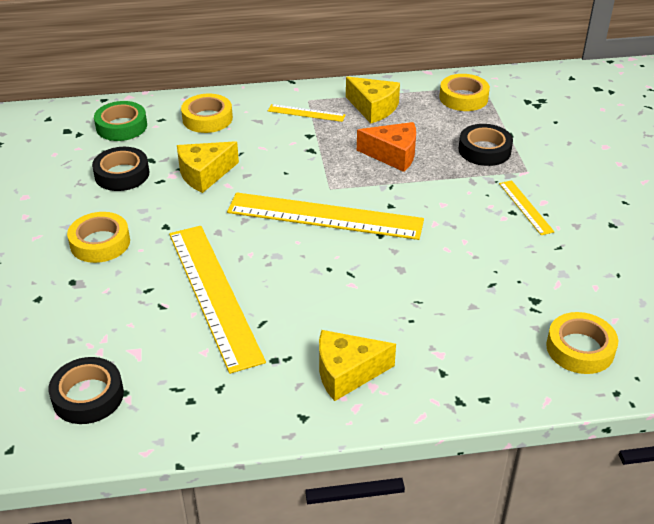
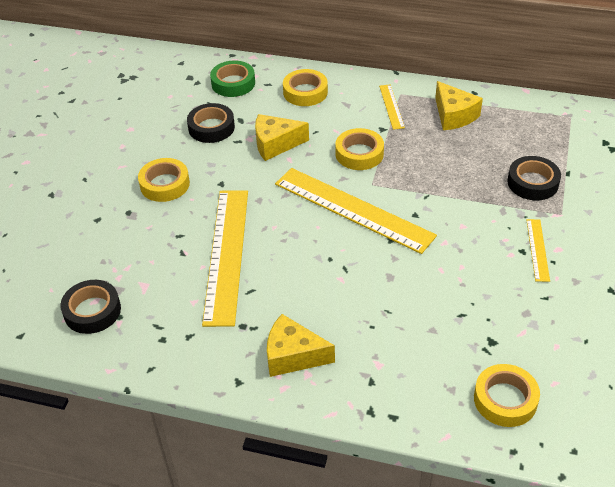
camera: 25 degrees right, 5 degrees up
yellow ruler [268,104,346,122] -> yellow ruler turned 45 degrees clockwise [379,84,405,130]
orange cheese [357,122,416,172] -> none
yellow tape [439,74,490,111] -> yellow tape moved to [335,128,384,170]

